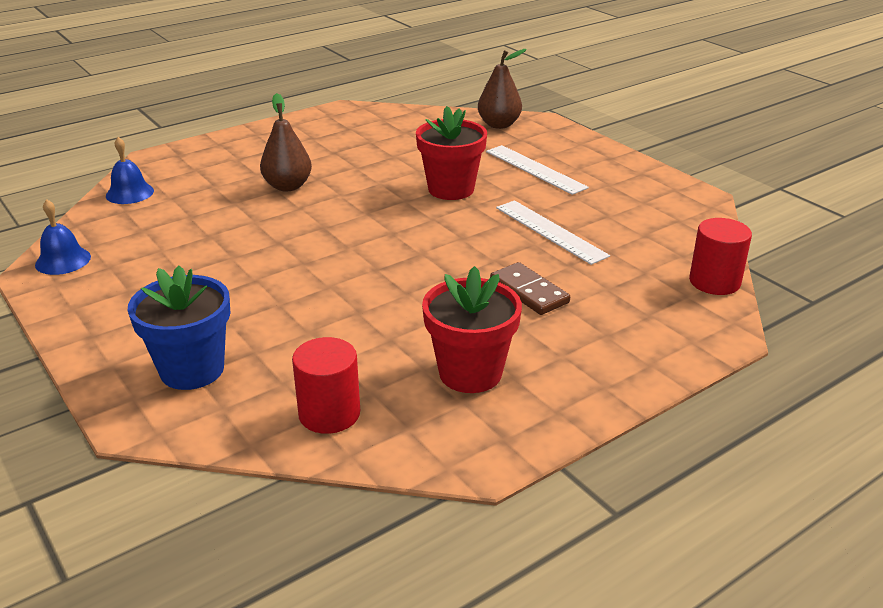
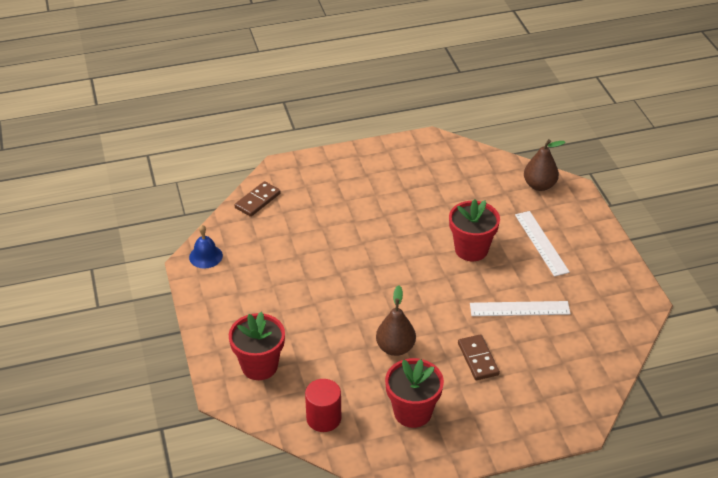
camera: 20 degrees right, 10 degrees up
blue bell [106,137,154,204] -> brown domino [235,181,281,217]
blue flower pot [128,266,230,390] -> red flower pot [229,312,285,380]
brown pear [260,93,312,191] -> brown pear moved to [376,285,416,356]
white ruler [496,200,610,265] -> white ruler turned 75 degrees counterclockwise [470,301,571,316]
red cylinder [689,218,752,295] -> none

